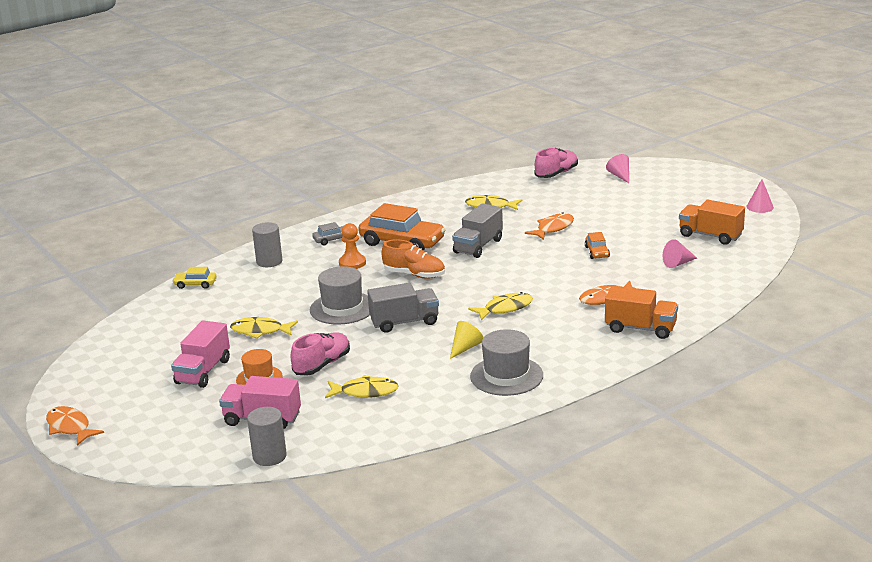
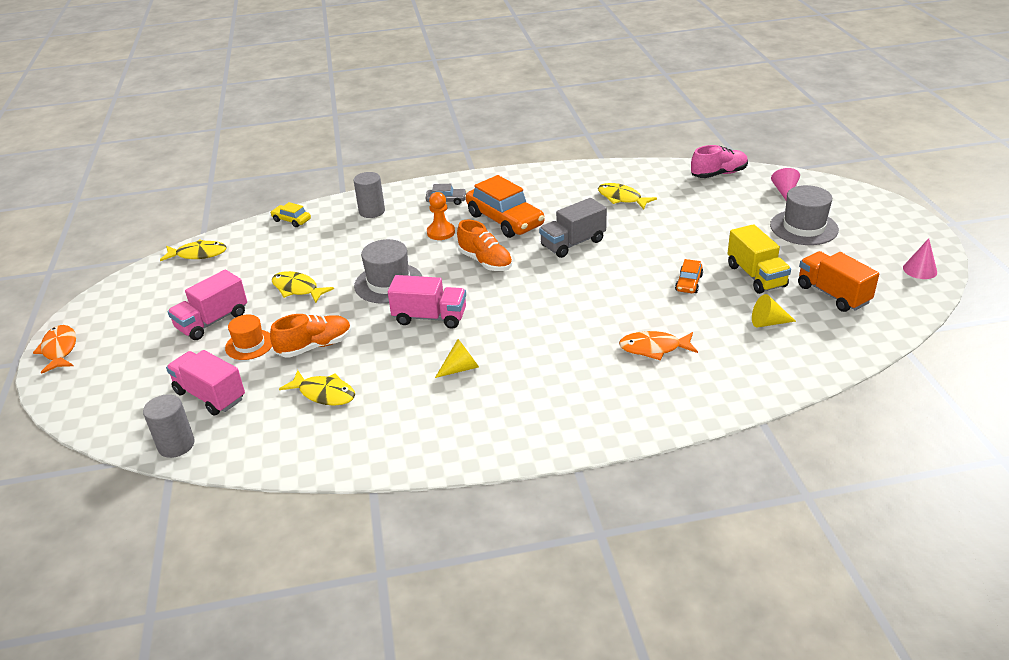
camera: 25 degrees right, 10 degrees up
pink shoe [290,332,350,376] -> orange shoe [270,314,351,358]
grey truck [367,283,439,333] -> pink truck [388,275,466,329]
yellow fish [468,292,533,321] -> yellow fish moved to [160,239,227,261]
grey hat [470,329,543,396] -> grey hat moved to [770,185,839,245]
orange fish [525,212,574,240] -> none
orange truck [605,286,678,339] -> none
pink cone [663,239,697,268] -> yellow cone [752,294,796,327]
none -> yellow truck [728,224,791,294]

